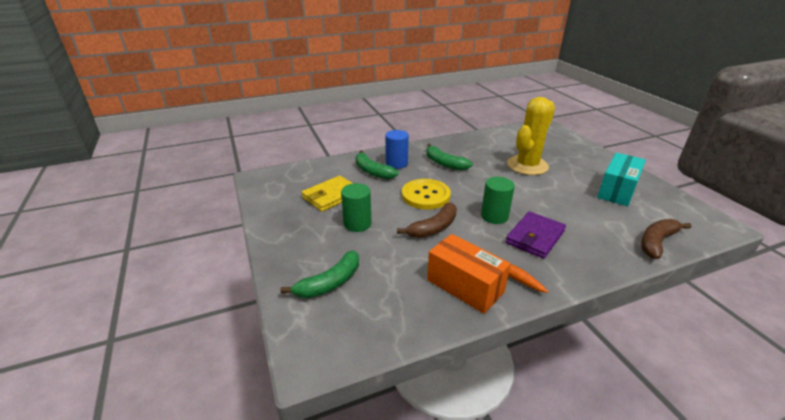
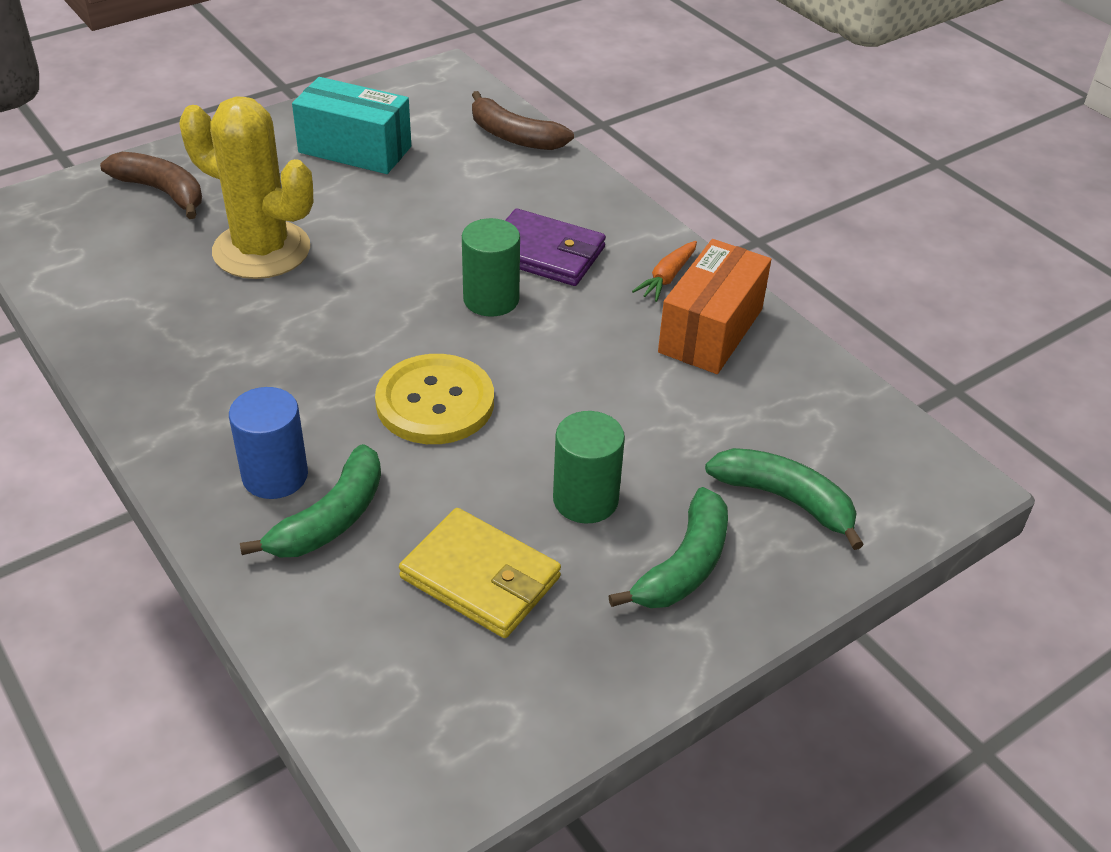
camera: 105 degrees left, 10 degrees up
brown banana [397,202,457,238] -> brown banana moved to [100,152,202,219]
green banana [427,144,473,171] -> green banana moved to [608,487,728,608]

